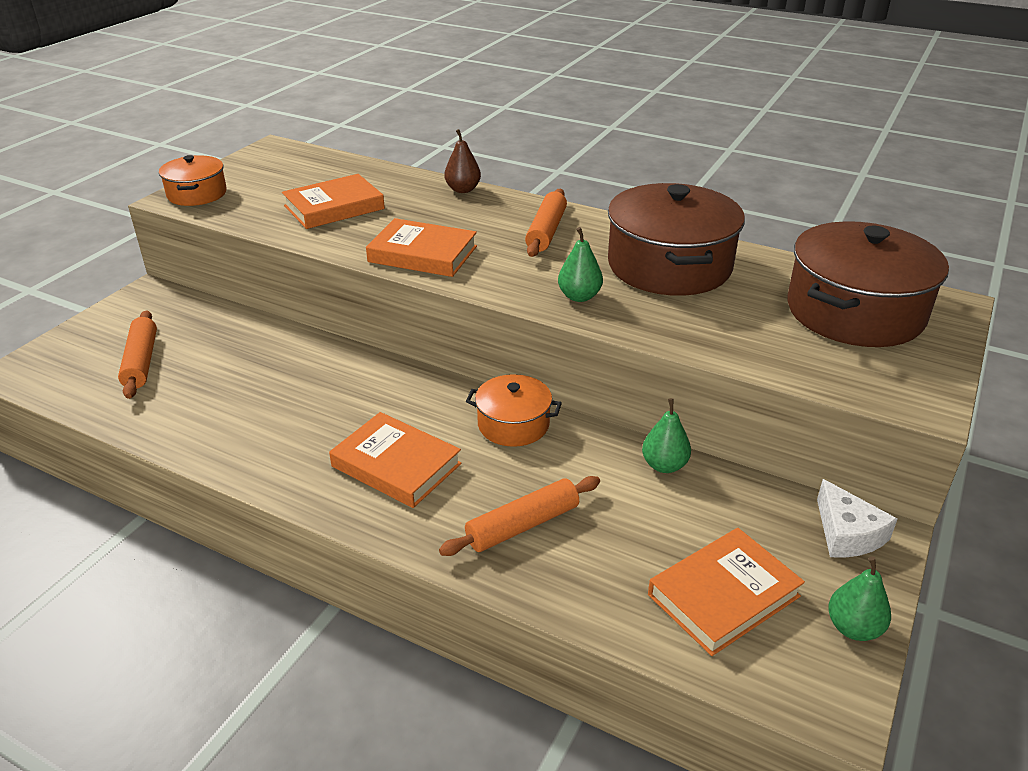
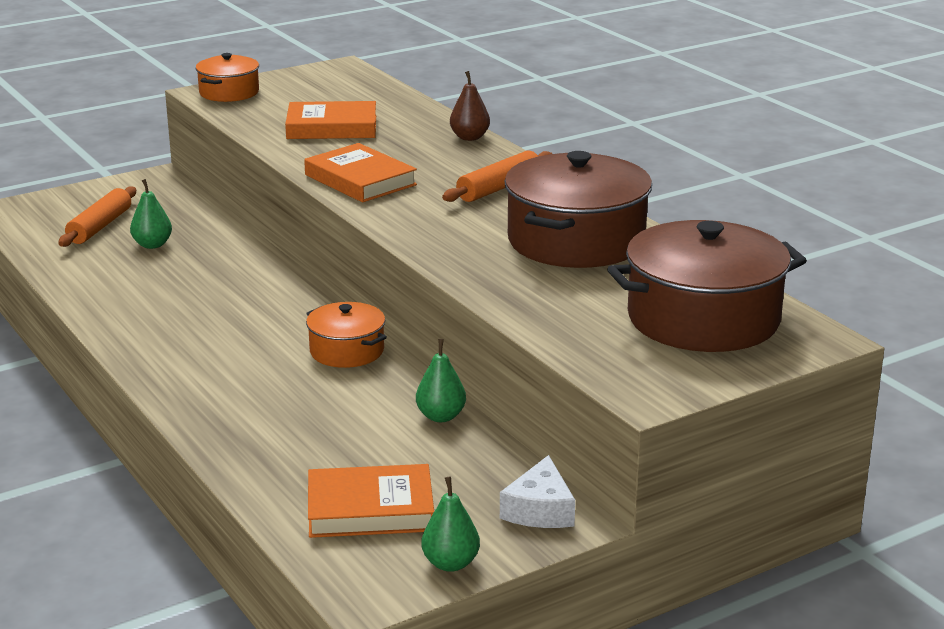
camera: 30 degrees right, 10 degrees down
orange book [329,412,462,508] -> none
orange rolling pin [439,476,600,556] -> none
green pear [558,227,603,302] -> green pear moved to [130,179,172,249]

